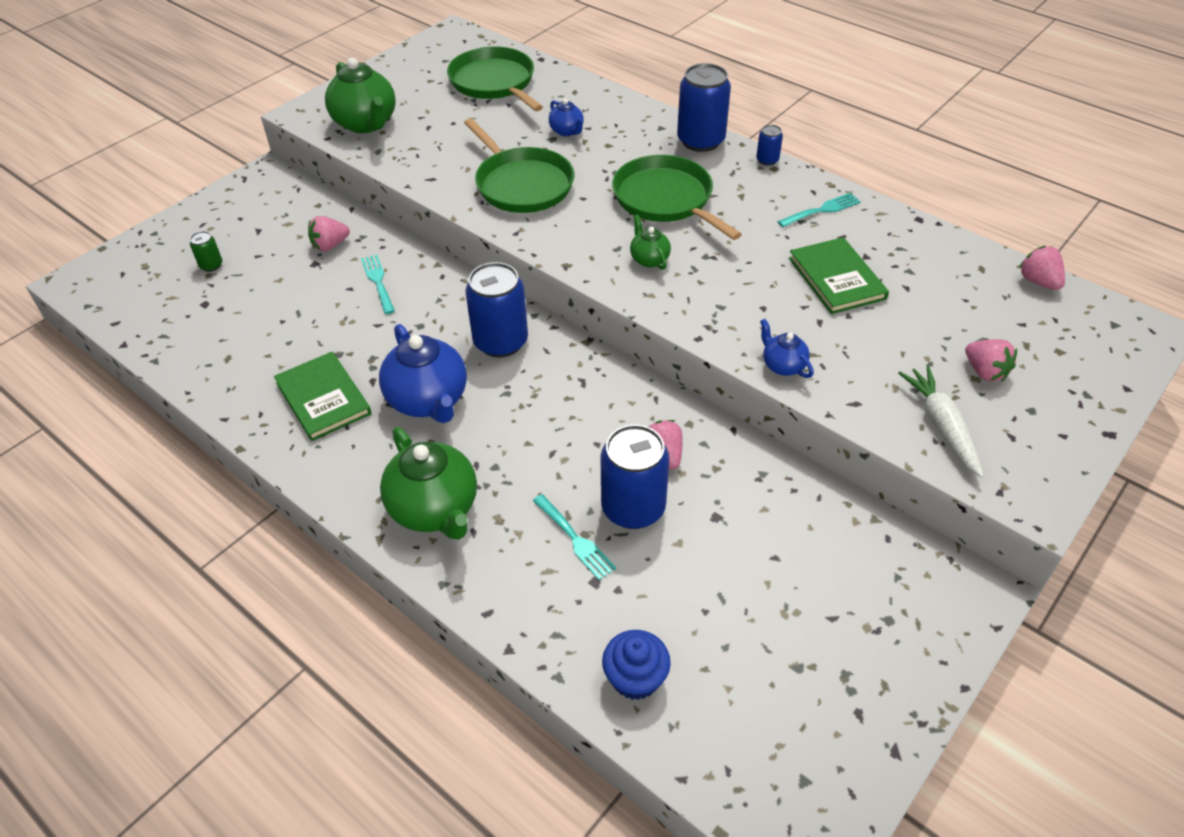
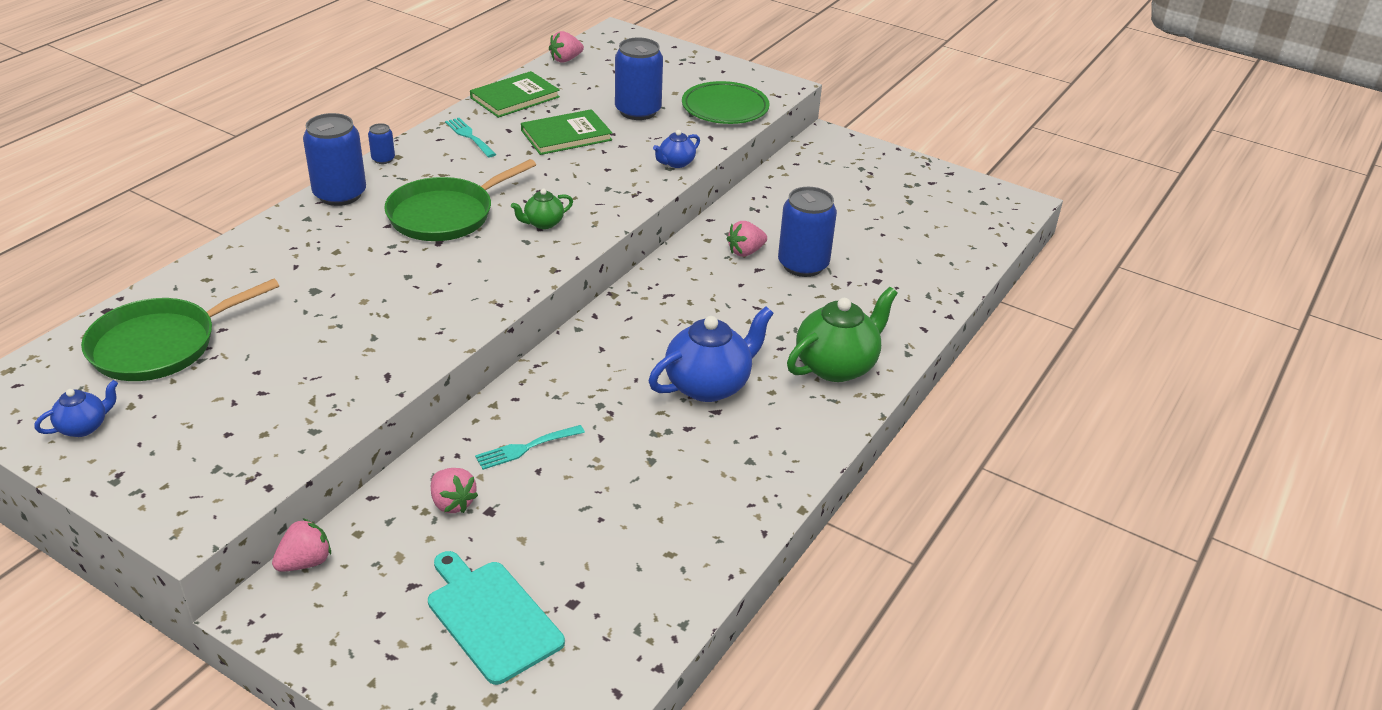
camera: 100 degrees left, 10 degrees down
green can [190,231,223,272] -> turquoise cutting board [428,551,565,685]
green book [274,352,372,441] -> green book moved to [470,71,560,118]
green teapot [325,58,396,133] -> none
green pan [464,118,574,213] -> none
blue can [465,262,528,357] -> blue can moved to [615,37,663,120]
turquoise fork [533,494,617,580] -> none
blue teapot [549,99,584,136] -> blue teapot moved to [35,380,118,437]
blue cupcake [602,630,671,700] -> none
white carrot [898,366,984,478] -> green plate [682,81,770,124]
pink strawberry [965,339,1017,382] -> pink strawberry moved to [272,518,331,572]

